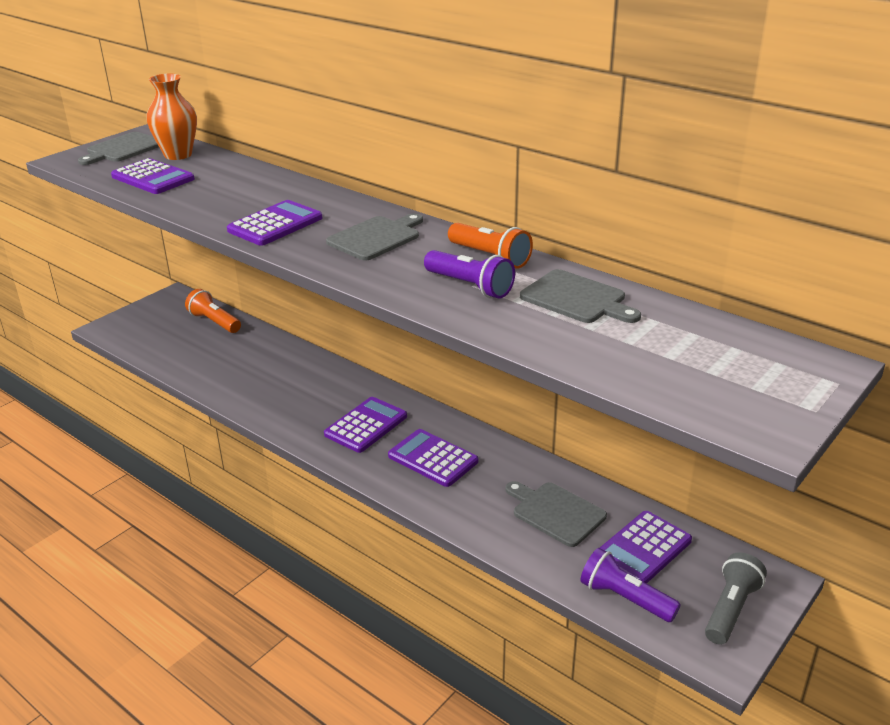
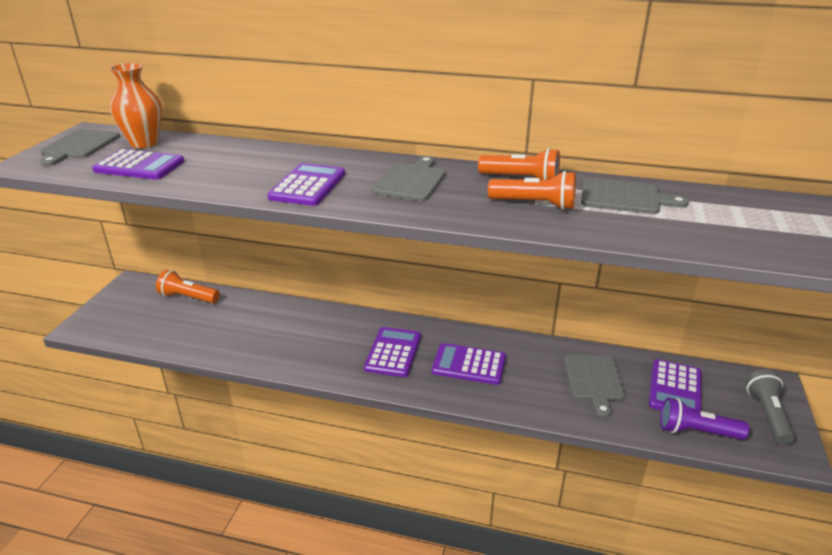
camera: 25 degrees left, 0 degrees up
purple flashlight [424,250,515,299] -> orange flashlight [488,171,576,210]
grey cutting board [505,481,607,547] -> grey cutting board turned 105 degrees counterclockwise [564,354,625,418]

